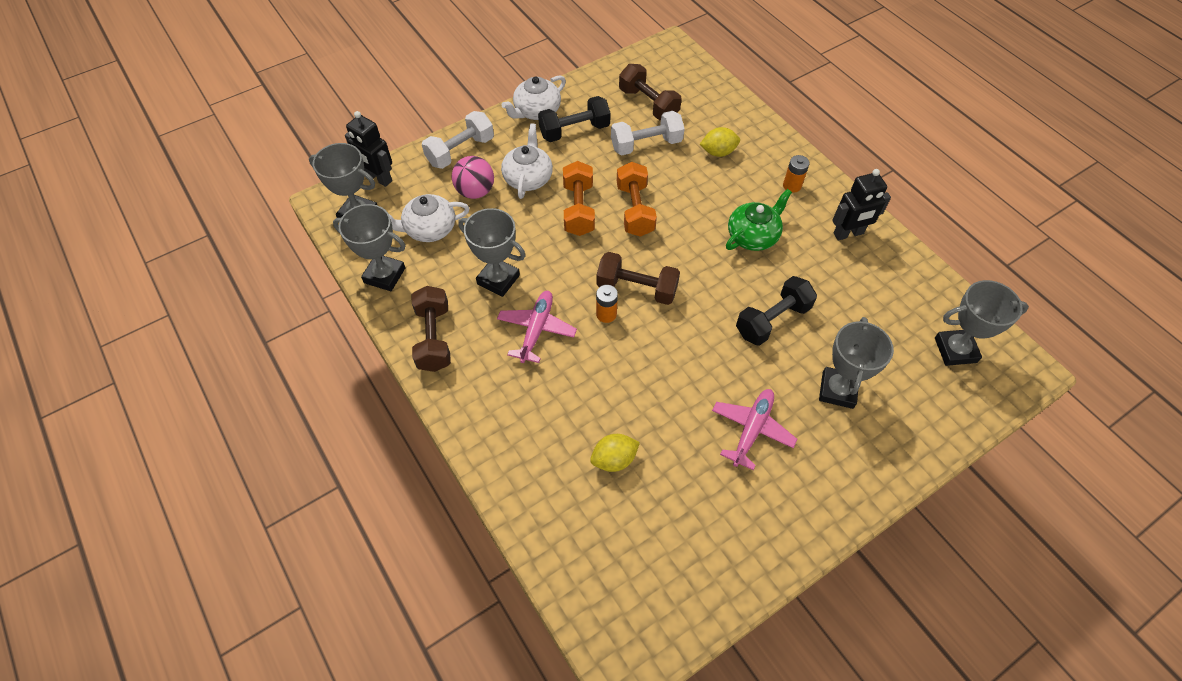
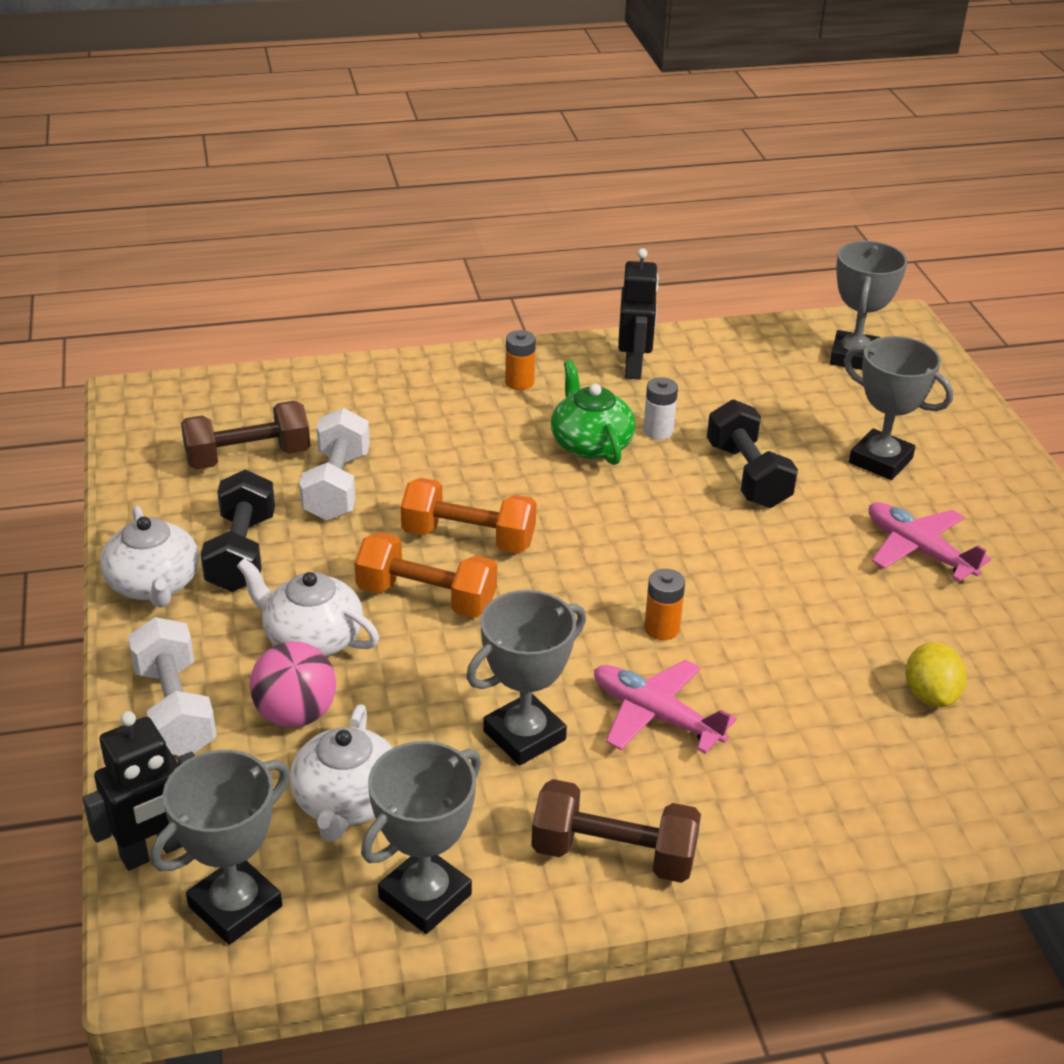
camera: 70 degrees left, 20 degrees down
brown dumbbell [596,252,680,305] -> none
yellow lemon [700,127,740,157] -> none
none -> white battery [643,377,678,440]

